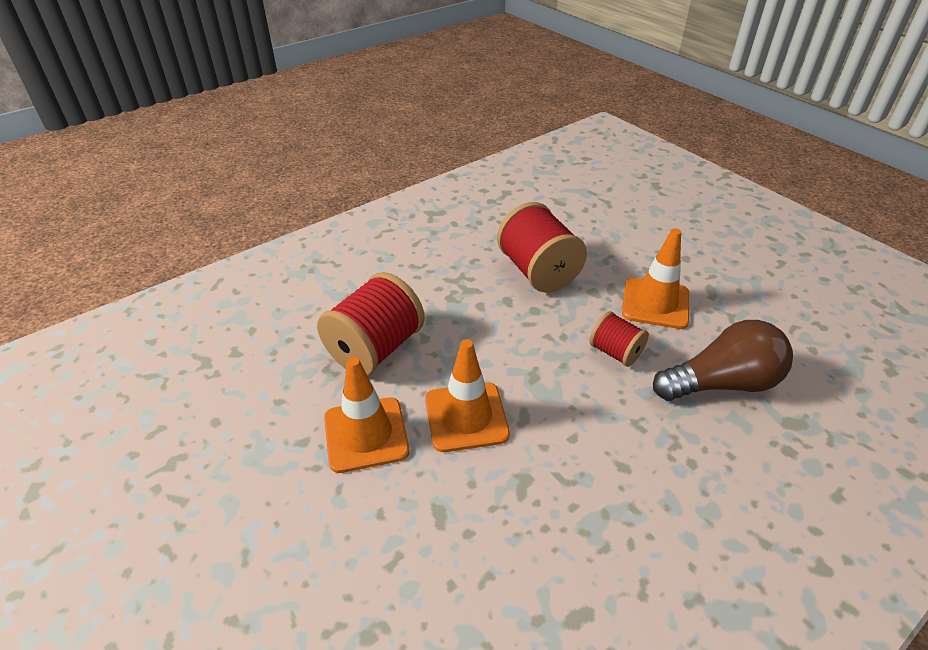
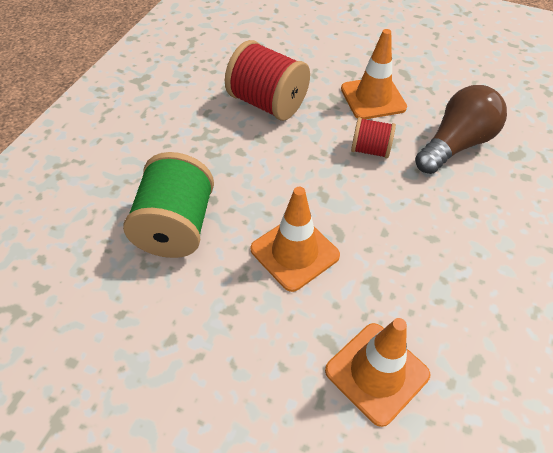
camera: 30 degrees left, 10 degrees up
red spool [317,272,425,375] -> green spool [123,152,214,258]
orange traffic cone [324,357,409,473] -> orange traffic cone moved to [325,318,430,427]

